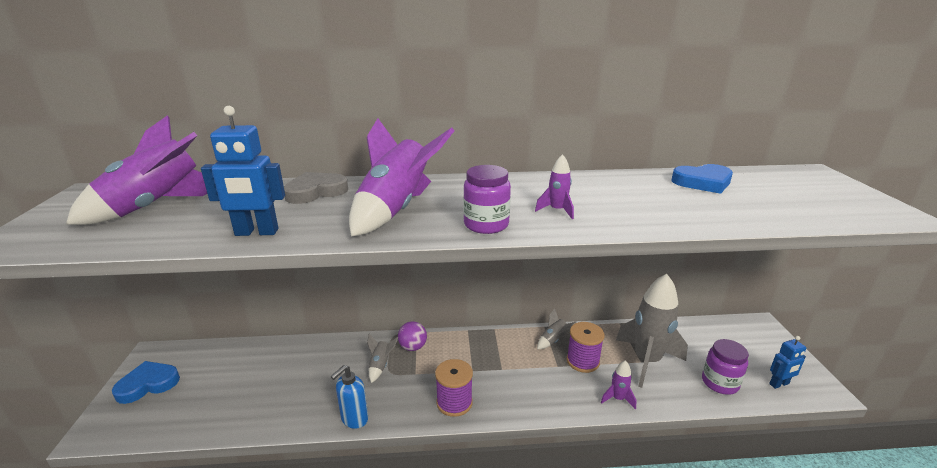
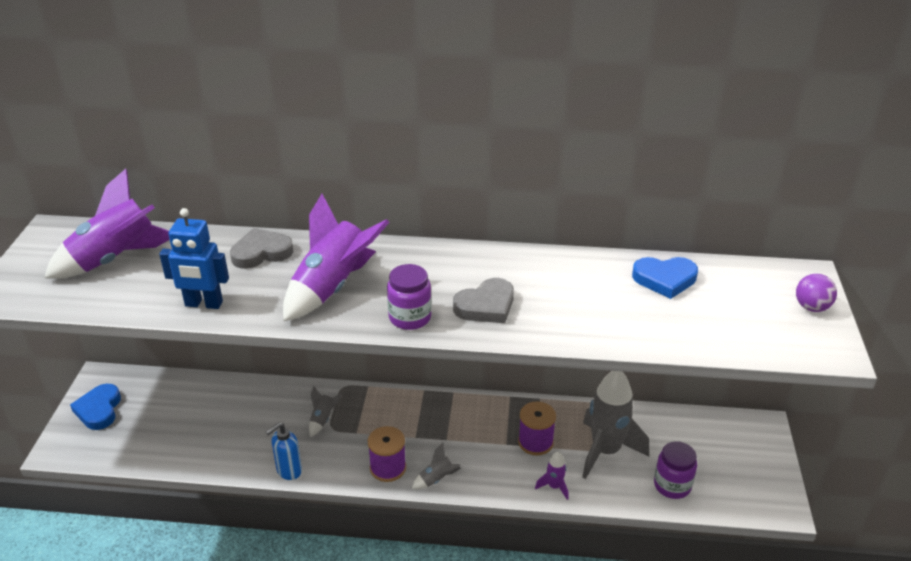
camera: 10 degrees right, 10 degrees up
blue heart [112,361,180,404] -> blue heart turned 75 degrees counterclockwise [70,384,121,430]
purple ball [398,321,427,351] -> purple ball moved to [796,274,837,312]
purple rocket [535,154,574,219] -> grey heart [453,278,514,323]
grey rocket [537,309,577,349] -> grey rocket moved to [412,443,461,489]
blue robot [769,336,807,389] -> none

